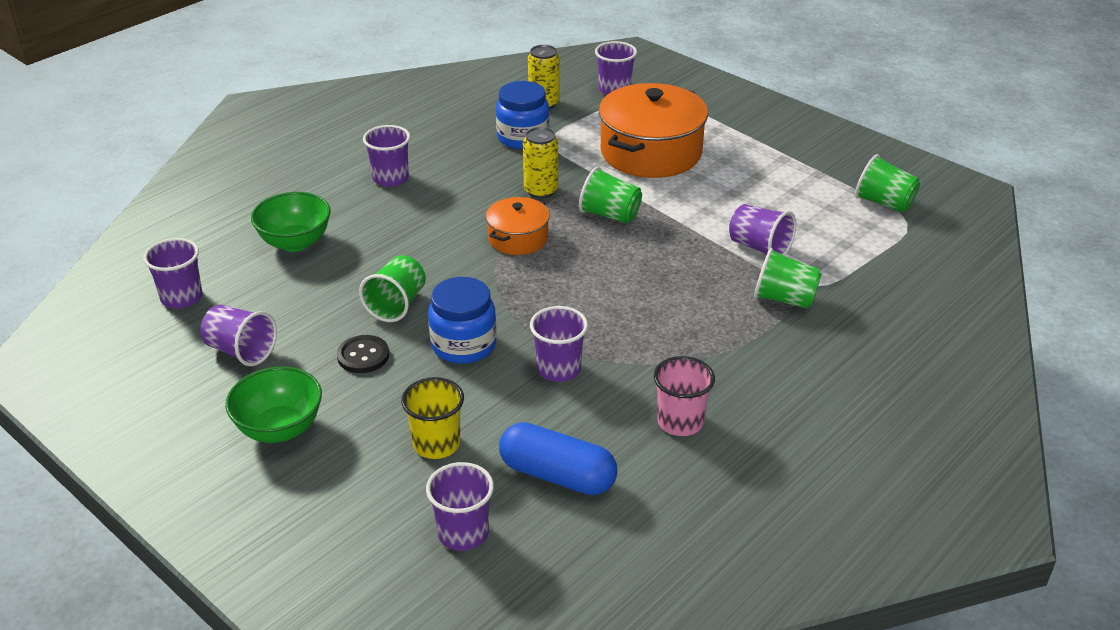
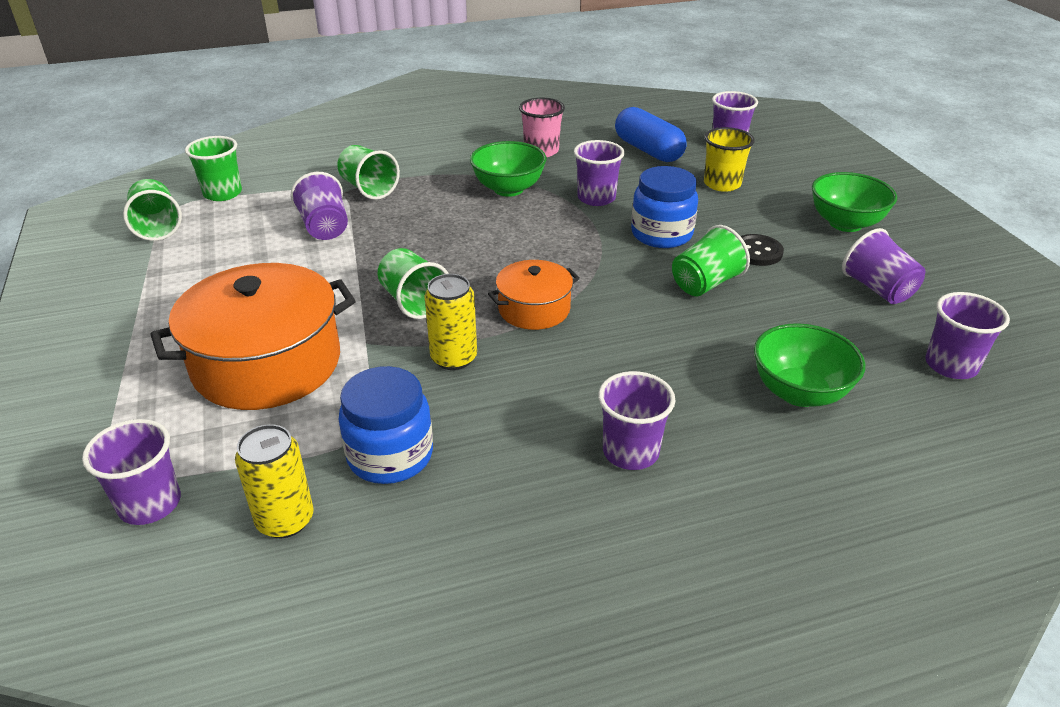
camera: 150 degrees left, 0 degrees up
none -> green cup [185,136,242,201]
none -> green bowl [470,141,546,197]

